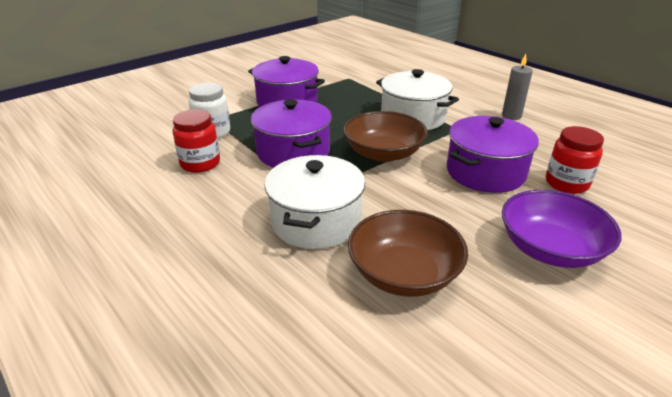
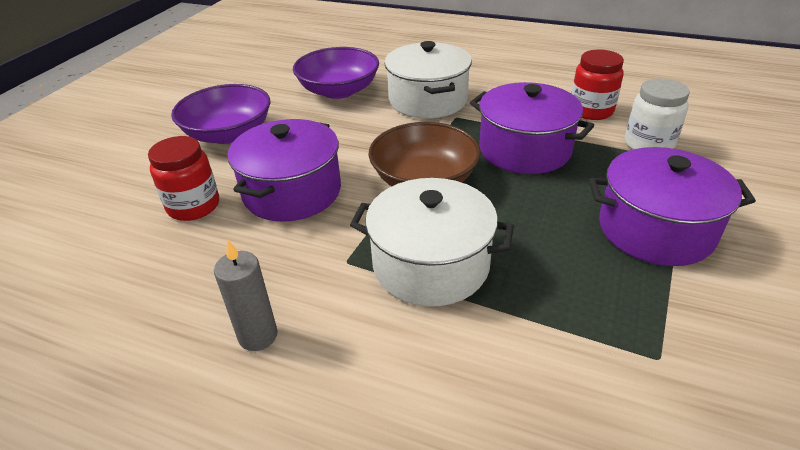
camera: 155 degrees right, 5 degrees up
brown bowl [348,210,468,297] -> purple bowl [293,47,379,99]

